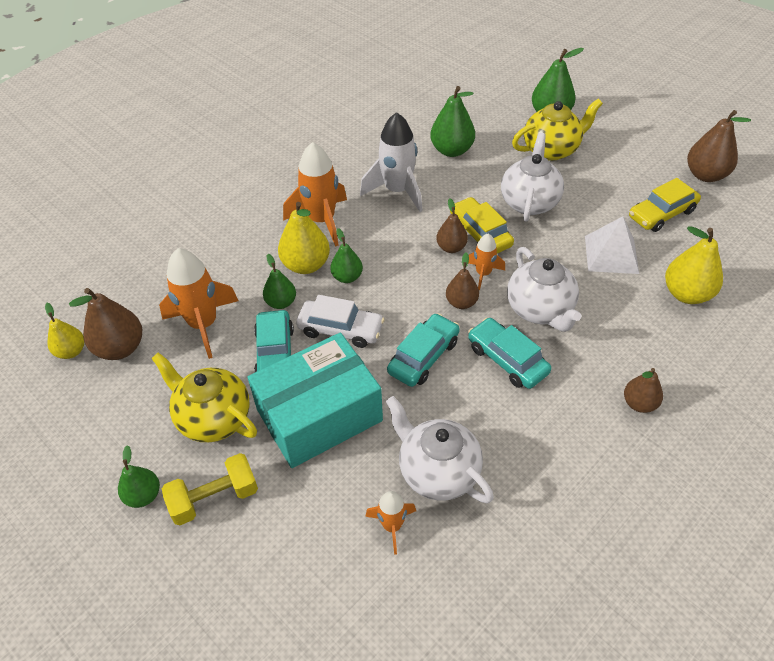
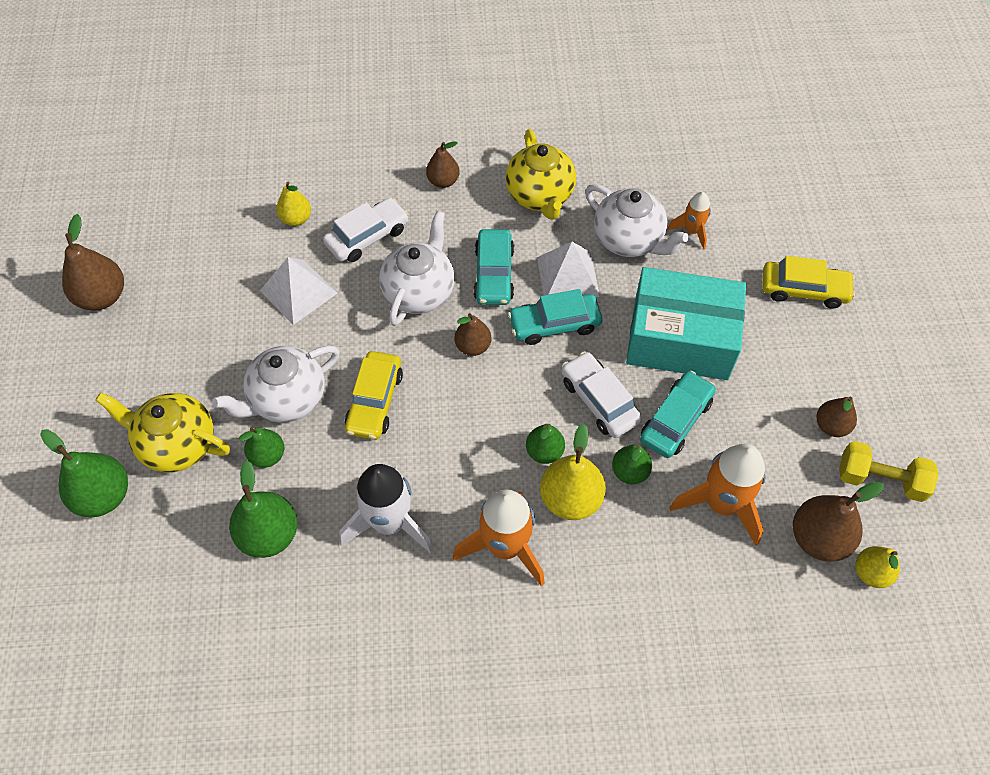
camera: 140 degrees left, 10 degrees up
green pear [118,445,160,508] -> green pear moved to [239,427,284,468]
yellow teapot [151,353,257,442] -> yellow teapot moved to [505,129,576,220]
yellow dumbbell [162,453,258,525] -> yellow dumbbell moved to [839,441,939,502]
white teapot [386,396,494,503] -> white teapot turned 45 degrees counterclockwise [585,184,689,257]
brown pear [436,198,468,253] -> brown pear moved to [817,397,857,437]
orange rocket [468,234,505,291] -> none
yellow car [629,178,701,232] -> yellow car moved to [762,256,855,309]
yellow pear [665,226,723,304] -> yellow pear [276,182,311,226], size x0.62
none -> white car [323,198,409,262]
none -> white pyramid [537,242,600,297]

